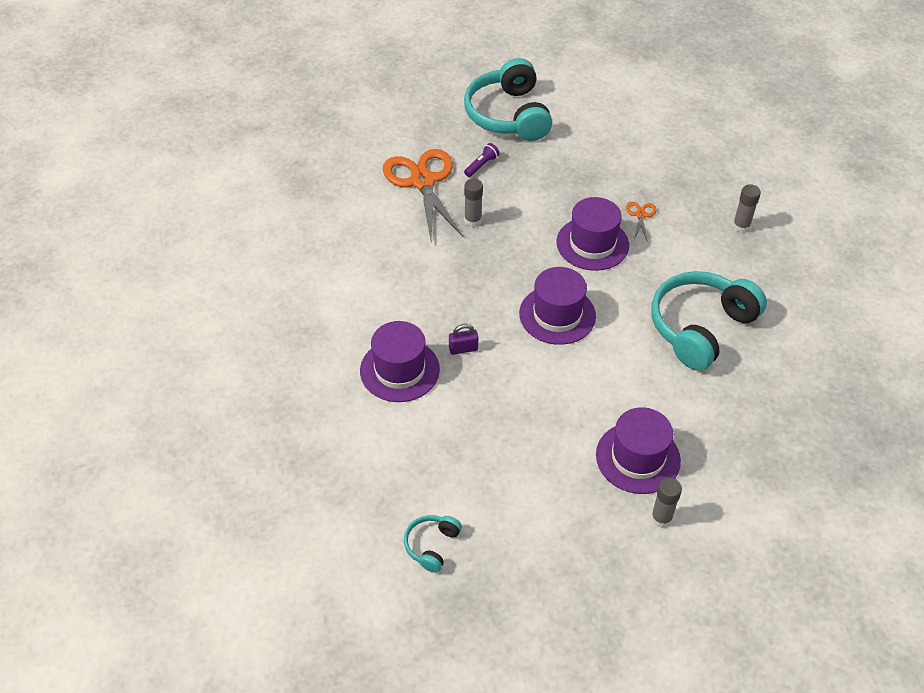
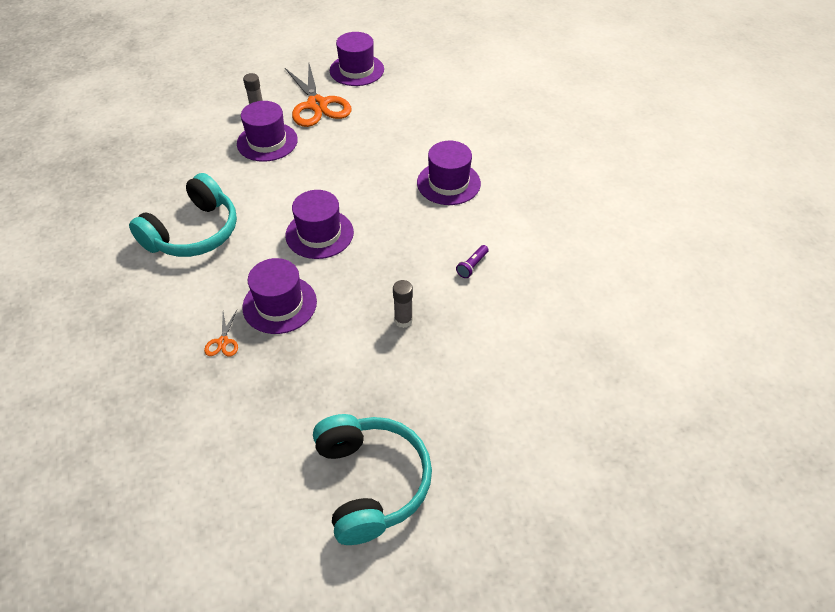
camera: 175 degrees right, 0 degrees up
orange scissors [383,149,463,239] -> orange scissors moved to [285,64,351,127]
turquoise headphones [404,515,462,573] -> none
purple padlock [449,324,479,355] -> none
purple flashlight [464,143,500,177] -> purple flashlight moved to [456,245,489,278]
grey glue stick [733,184,761,233] -> none
none -> purple hat [330,32,384,86]

